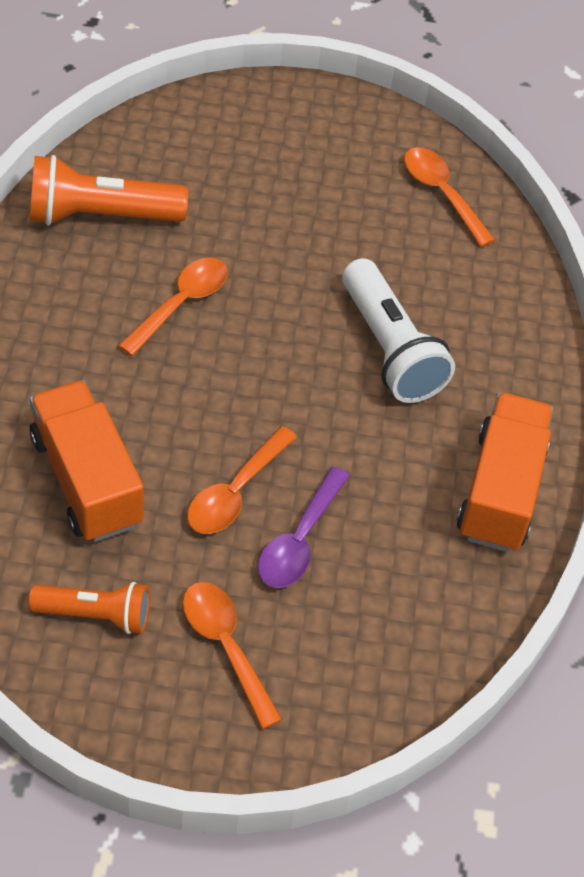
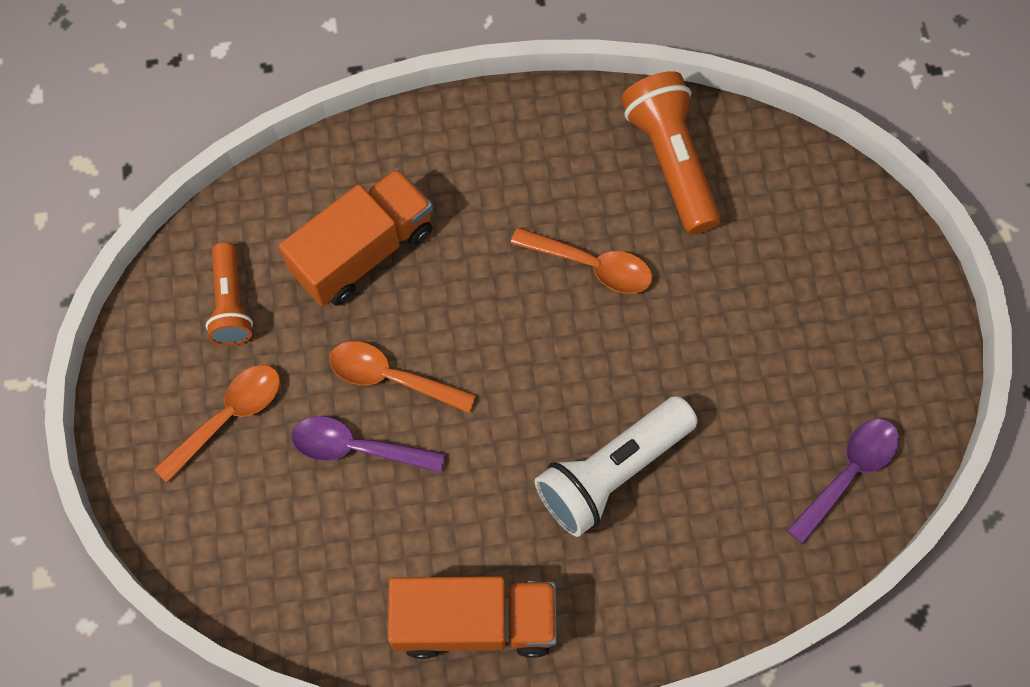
camera: 80 degrees right, 15 degrees up
orange spoon [404,147,495,247] -> purple spoon [787,419,899,544]

